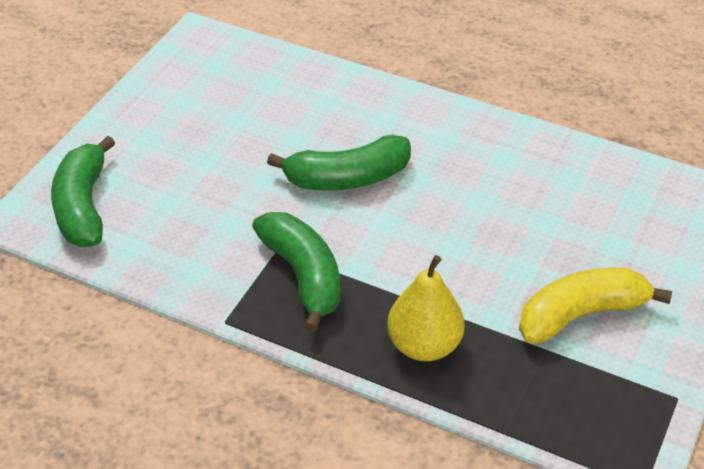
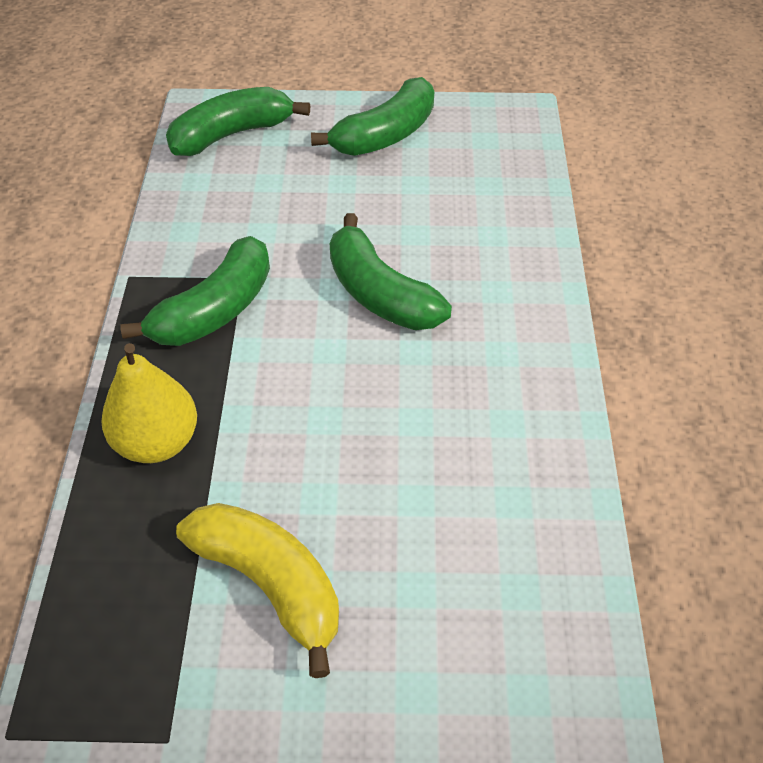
camera: 65 degrees right, 5 degrees up
none -> green banana [311,77,434,156]

